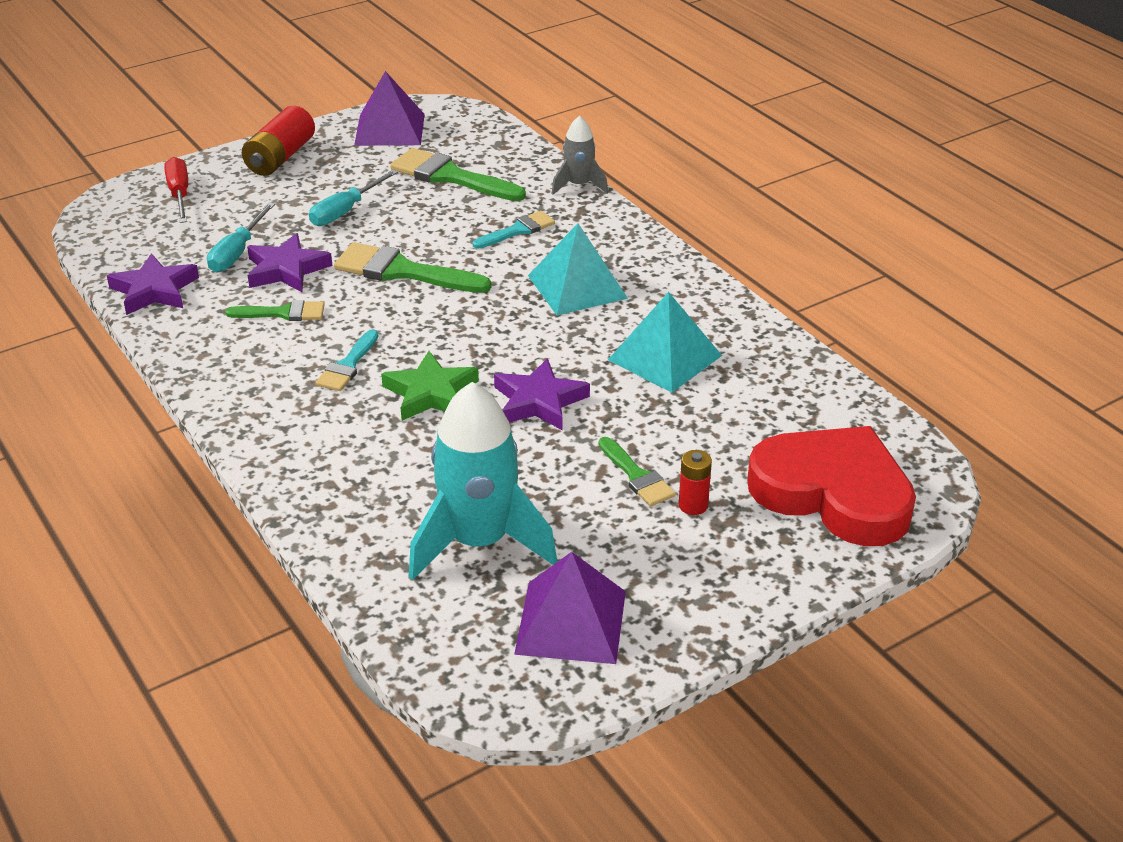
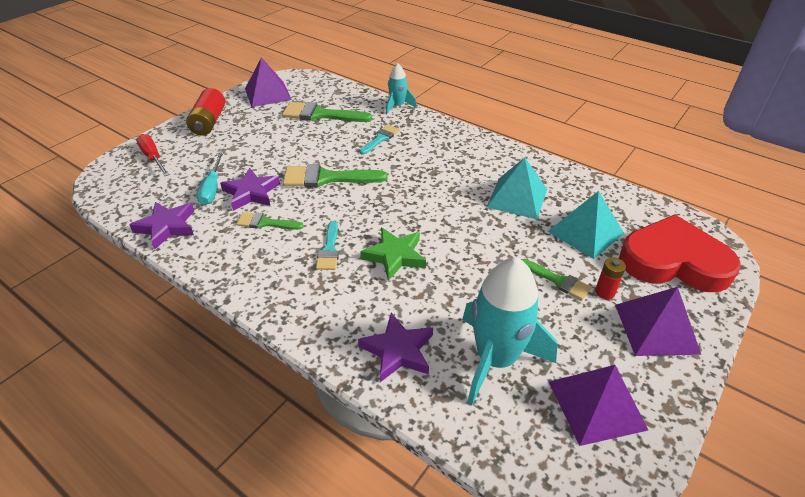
camera: 20 degrees left, 5 degrees up
green brush [225,300,325,321] -> green brush turned 150 degrees counterclockwise [236,212,304,230]
turquoise screwdriver [309,169,398,226] -> none
purple star [494,358,590,430] -> purple star moved to [358,312,433,382]
turquoise pyramid [528,223,628,315] -> turquoise pyramid moved to [548,191,624,259]
grey rocket [552,116,608,195] -> turquoise rocket [386,63,417,114]
none -> purple pyramid [615,287,701,356]

